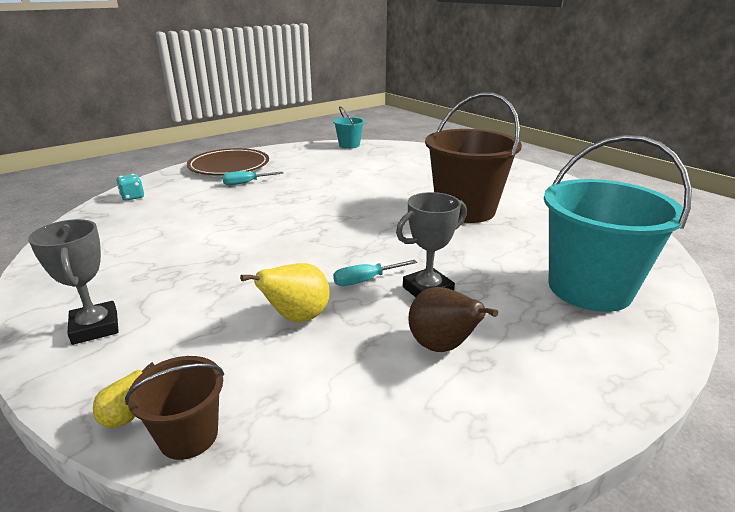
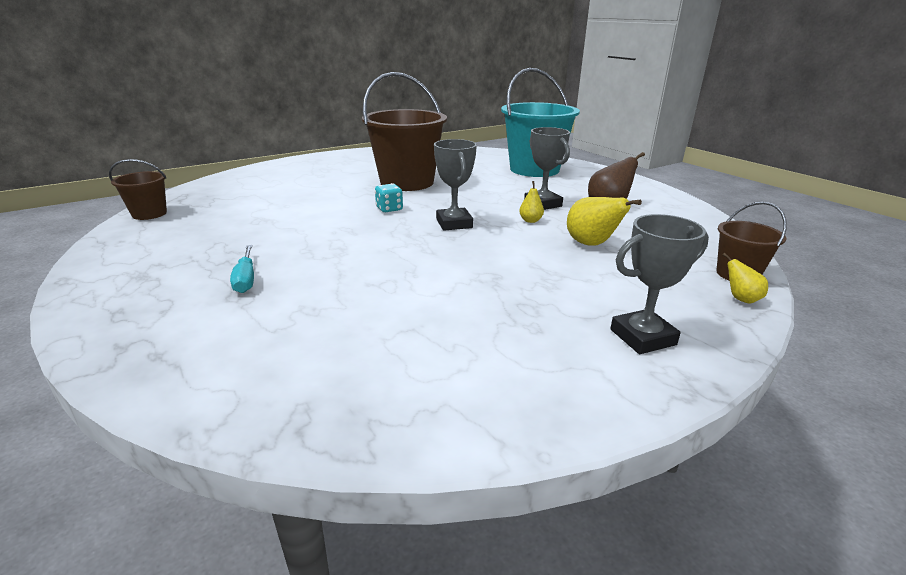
camera: 85 degrees left, 0 degrees up
turquoise dice [116,174,144,201] -> turquoise dice moved to [375,183,403,212]
brown plate [187,148,269,175] -> none
turquoise bucket [333,106,365,149] -> brown bucket [109,159,167,220]
turquoise screwdriver [333,260,417,286] -> yellow pear [519,181,544,223]
none -> grey trophy [434,139,477,231]

